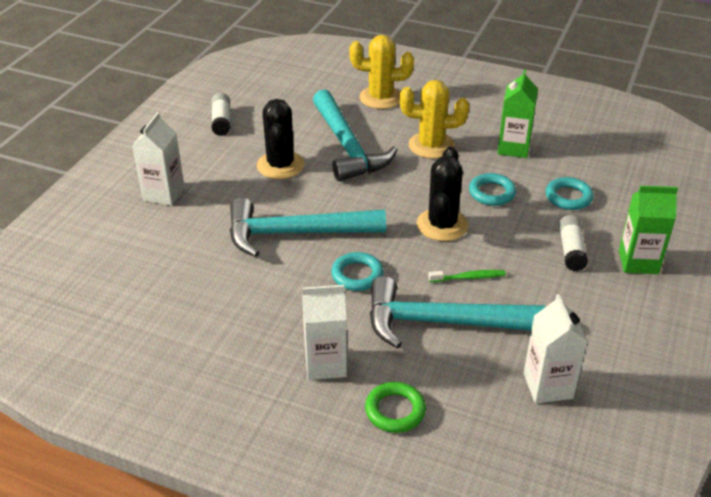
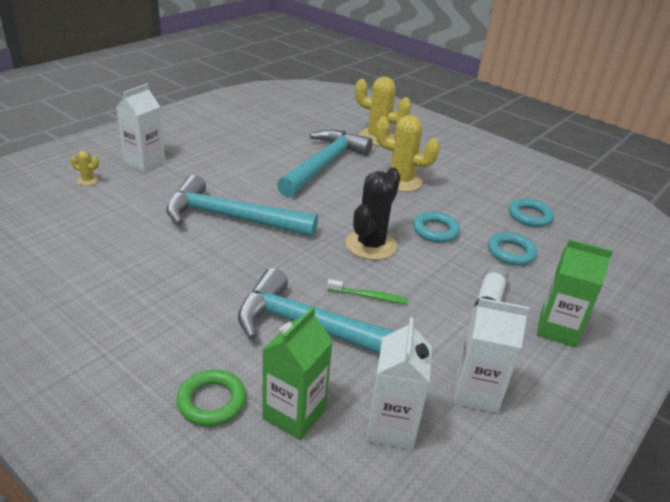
camera: 15 degrees right, 5 degrees down
white glue stick [211,93,230,136] -> none
black cactus [257,99,304,179] -> none
white carton [302,285,347,380] -> white carton moved to [454,298,529,413]
turquoise hammer [313,89,398,181] -> turquoise hammer turned 150 degrees counterclockwise [277,130,373,197]
turquoise ring [331,252,384,291] -> turquoise ring moved to [509,198,554,227]
green carton [497,69,538,158] -> green carton moved to [262,306,333,440]
none -> yellow cactus [71,150,99,186]

